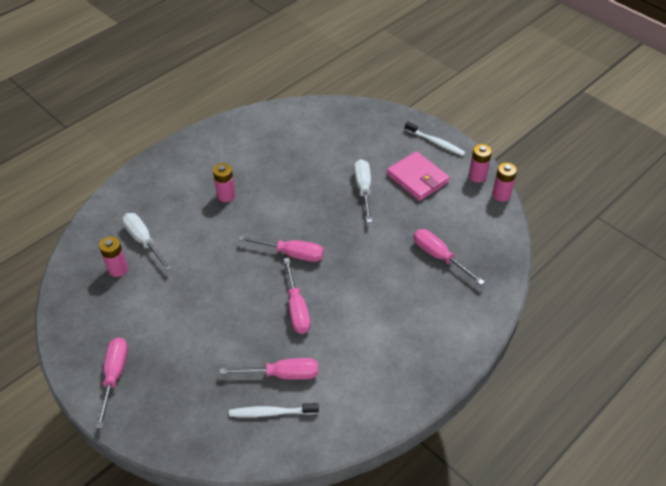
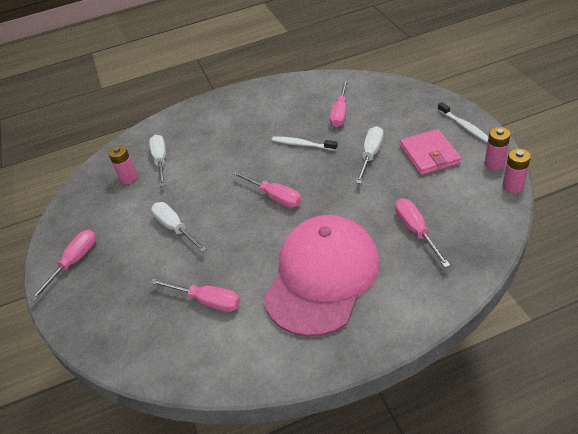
camera: 30 degrees right, 5 degrees down
pink battery [213,163,236,202] -> none
white toothbrush [229,403,319,417] -> white toothbrush moved to [272,137,338,151]
pink screwdriver [284,258,310,334] -> pink screwdriver moved to [330,80,348,127]
none -> white screwdriver [151,202,207,252]
none -> pink cap [264,215,380,337]

